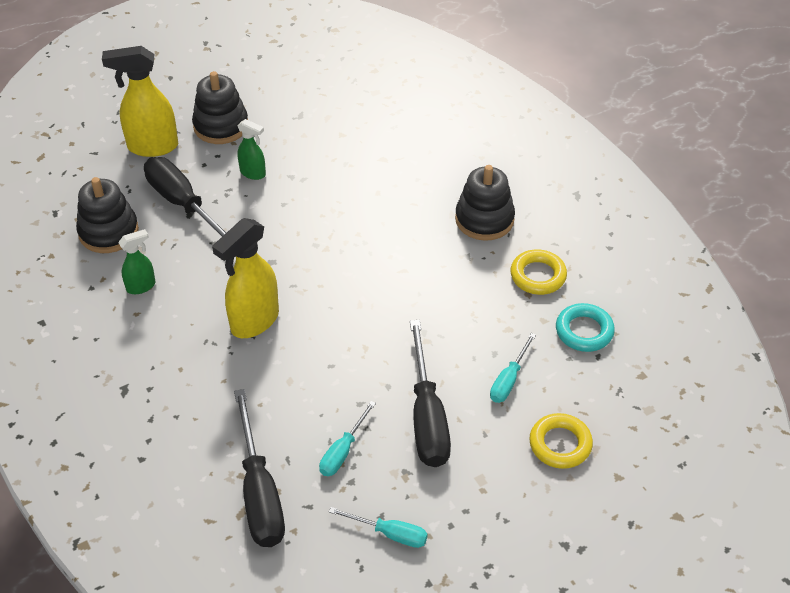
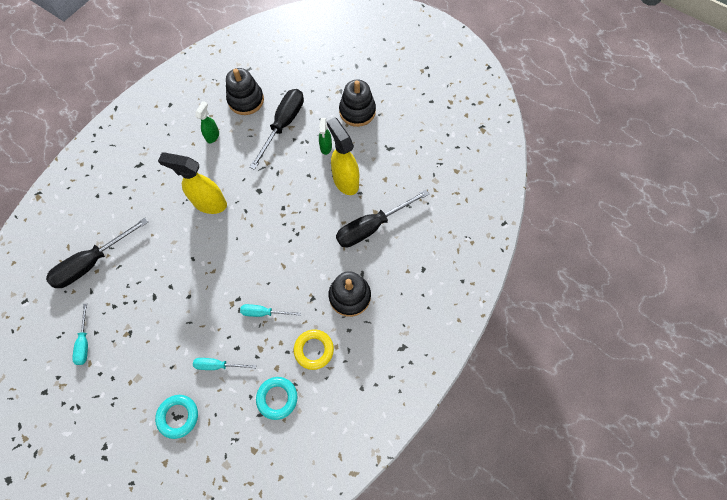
camera: 65 degrees right, 20 degrees up
yellow spray bottle [102,46,178,157] -> yellow spray bottle moved to [327,117,359,195]
green spray bottle [118,229,156,294] -> green spray bottle turned 105 degrees counterclockwise [195,101,219,143]
turquoise screwdriver [319,401,376,476] -> turquoise screwdriver moved to [240,304,301,317]
black screwdriver [410,320,451,467] -> black screwdriver moved to [336,190,429,247]
yellow ring [529,413,593,469] -> turquoise ring [155,395,198,439]

